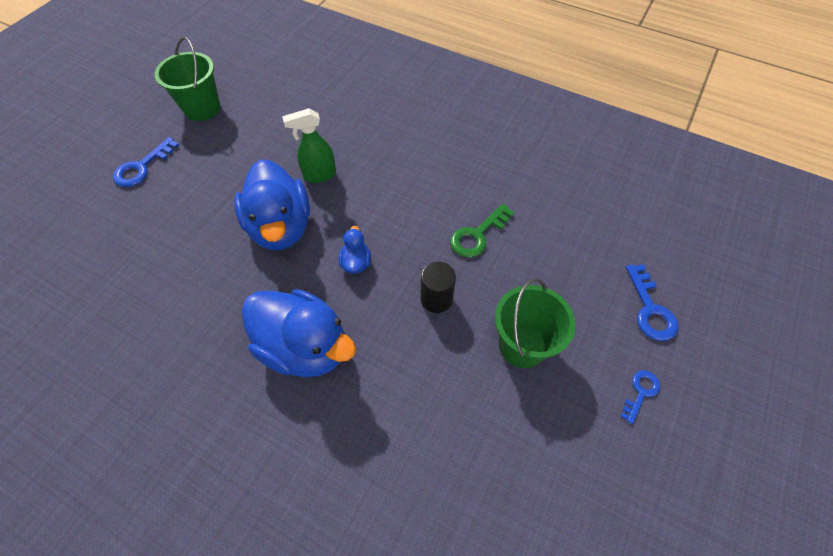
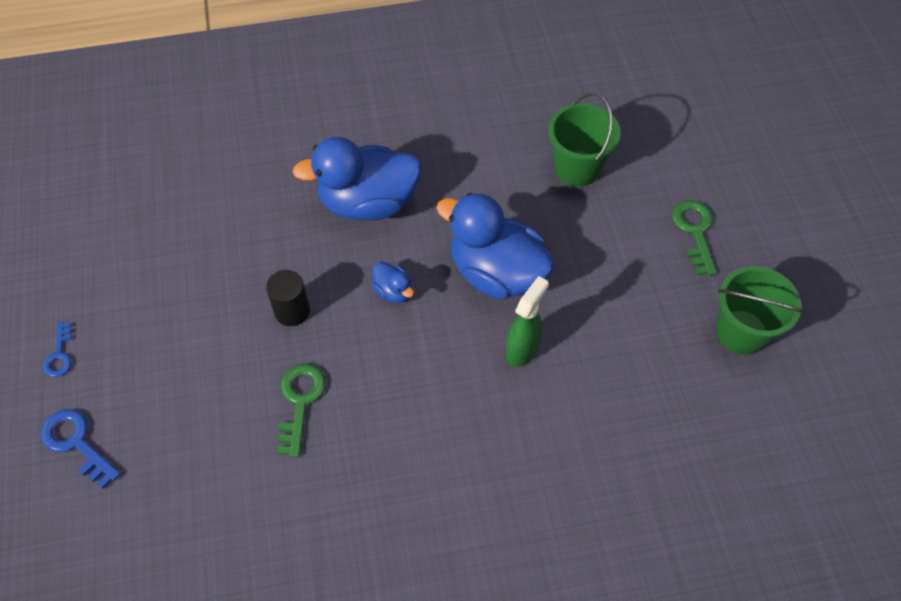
camera: 140 degrees right, 0 degrees up
blue key [113,137,179,187] -> green key [672,200,717,276]
green bucket [495,278,576,368] -> green bucket moved to [548,93,621,187]

